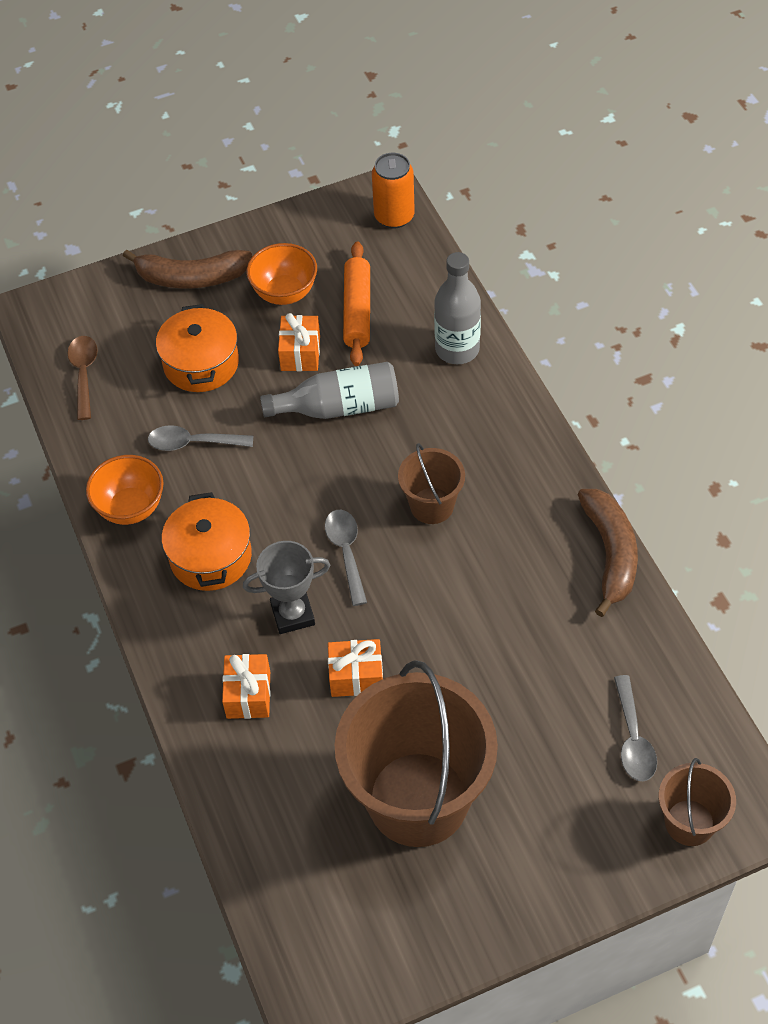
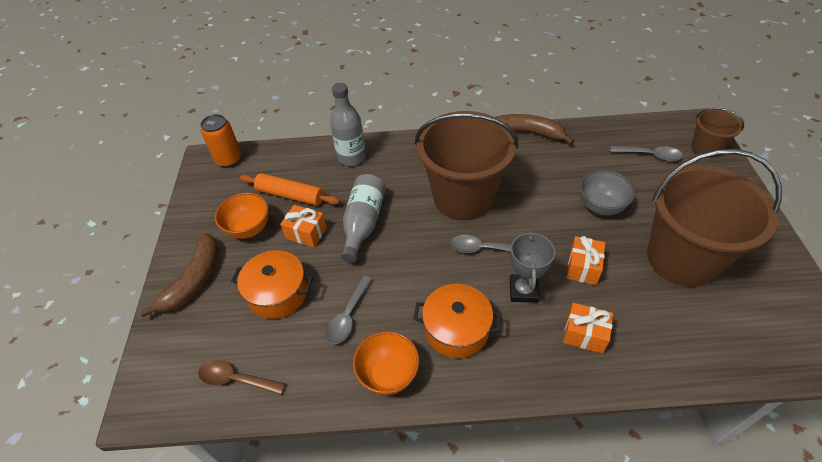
camera: 70 degrees left, 5 degrees down
brown bucket [398,443,465,524] -> brown bucket [415,111,518,221], size x2.08
none -> grey bowl [580,170,635,216]

